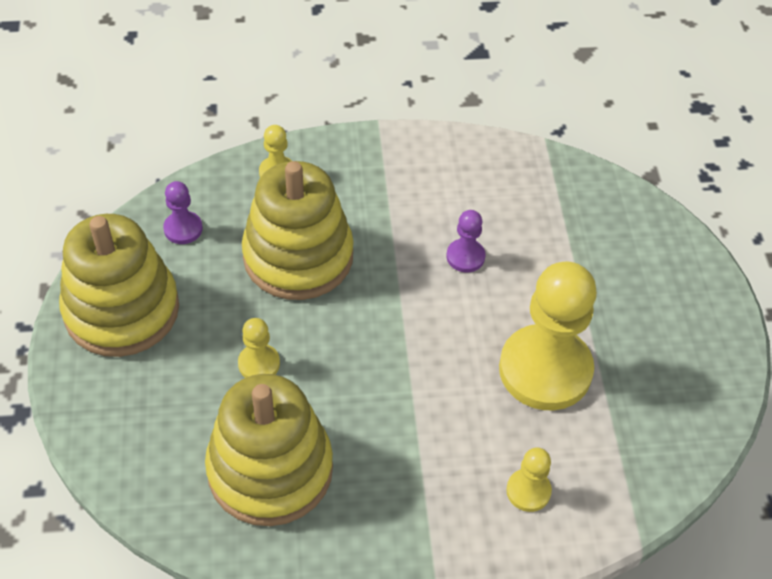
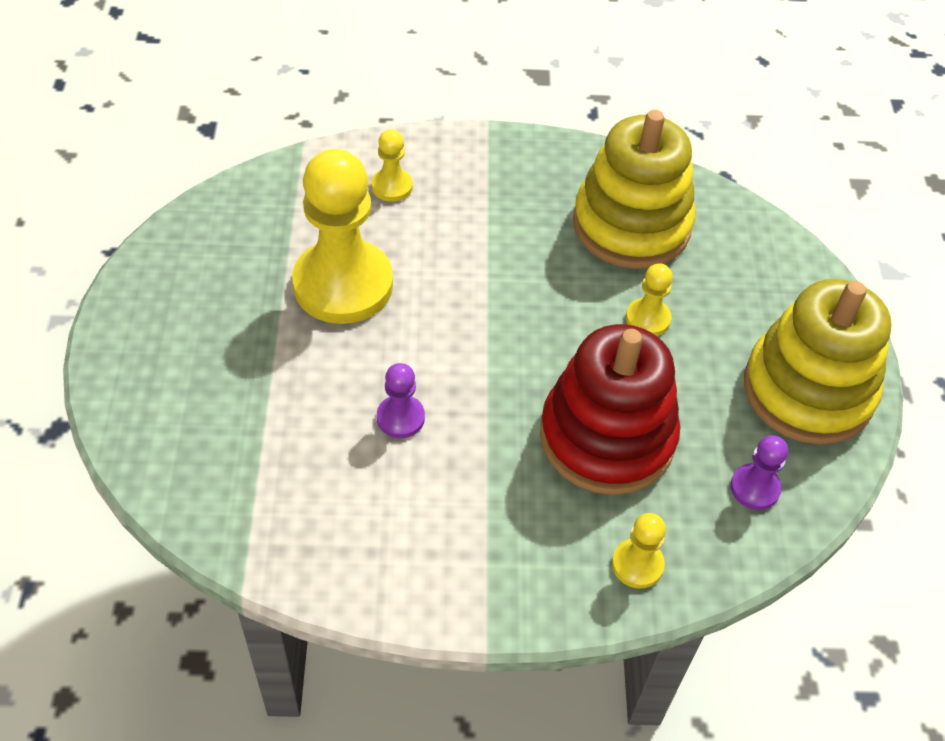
camera: 175 degrees left, 0 degrees up
yellow stacking toy [242,161,354,300] -> red stacking toy [540,324,680,495]

